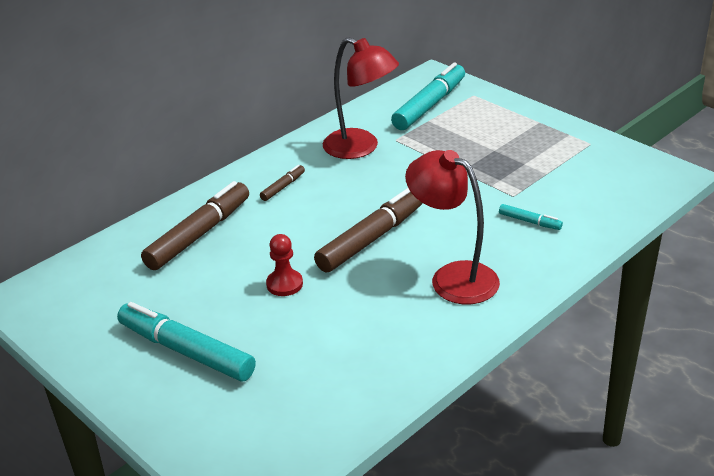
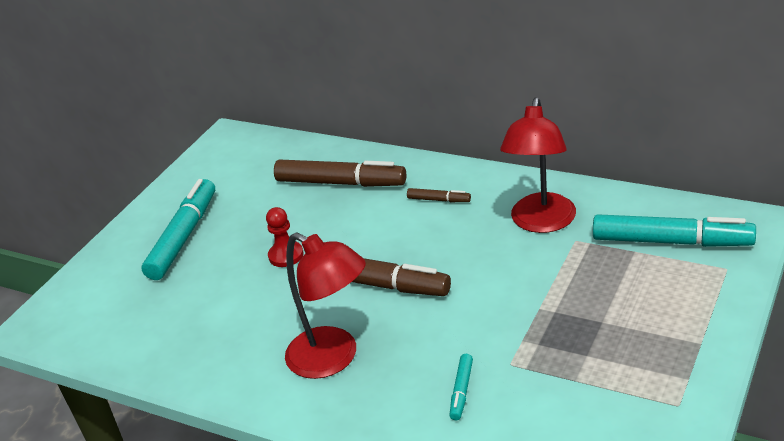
camera: 75 degrees right, 0 degrees up
red lamp [405,150,500,304] -> red lamp turned 105 degrees clockwise [285,232,366,379]

